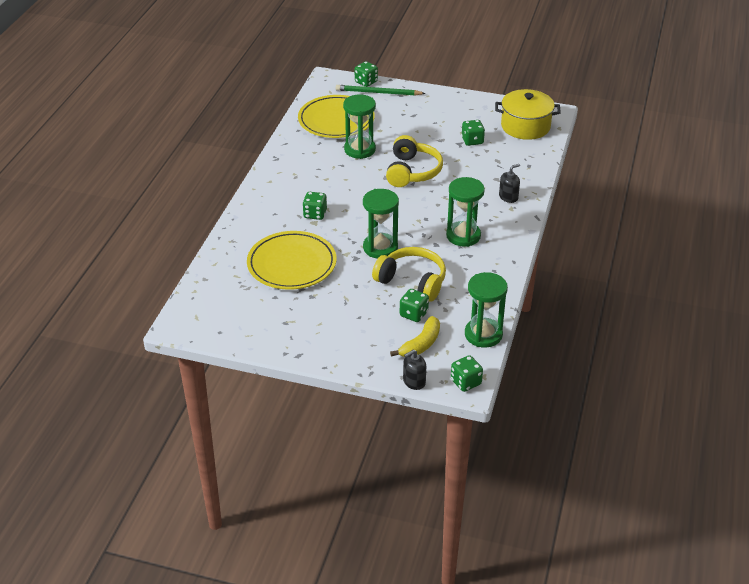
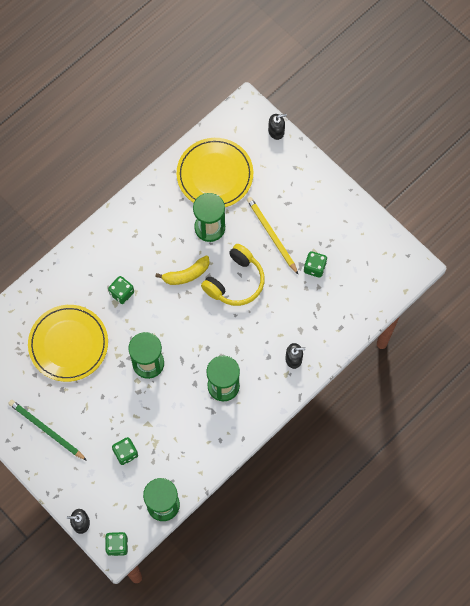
camera: 30 degrees right, 30 degrees up
green pencil [336,85,426,96] -> green pencil moved to [8,400,87,461]
green dice [355,61,378,87] -> black soap dispenser [268,114,287,140]
yellow headphones [372,247,446,302] -> none
yellow banana [390,316,440,357] -> yellow banana moved to [155,255,210,285]
yellow pot [495,89,561,140] -> none
none -> yellow pencil [247,197,298,274]

